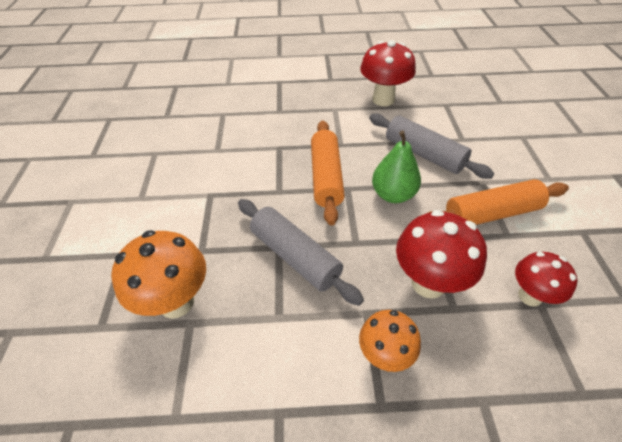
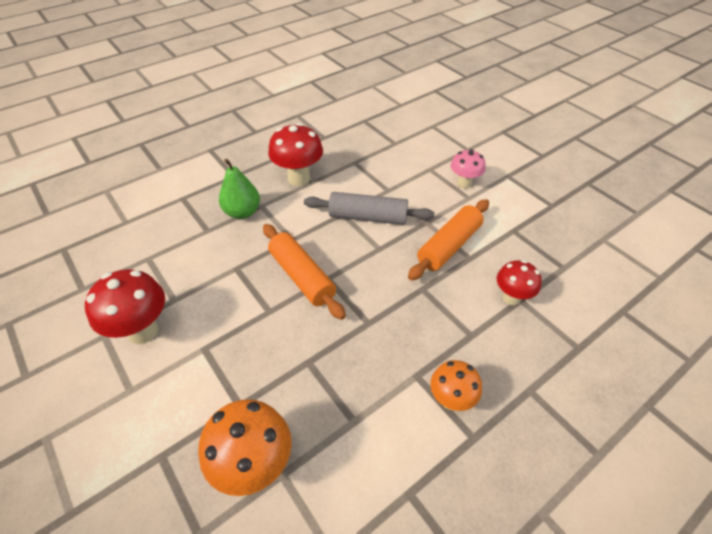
camera: 35 degrees left, 0 degrees up
grey rolling pin [238,199,364,306] -> none
green pear [372,131,421,203] -> green pear moved to [219,159,260,219]
red mushroom [396,210,487,299] -> red mushroom moved to [85,269,165,344]
none -> pink mushroom [451,149,485,189]

